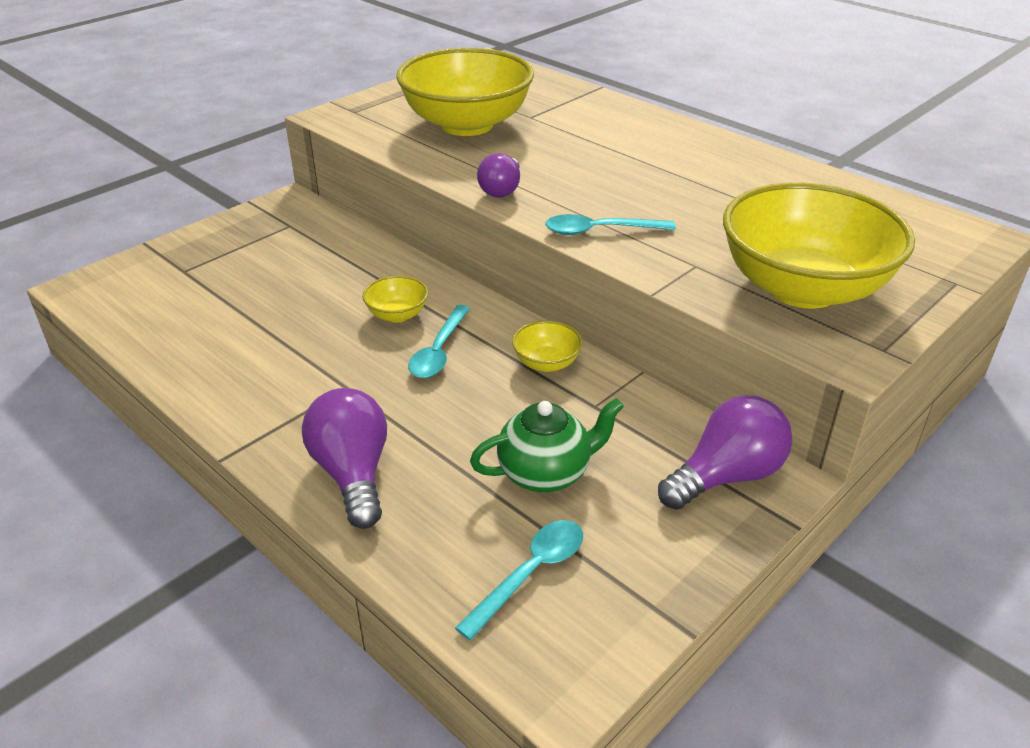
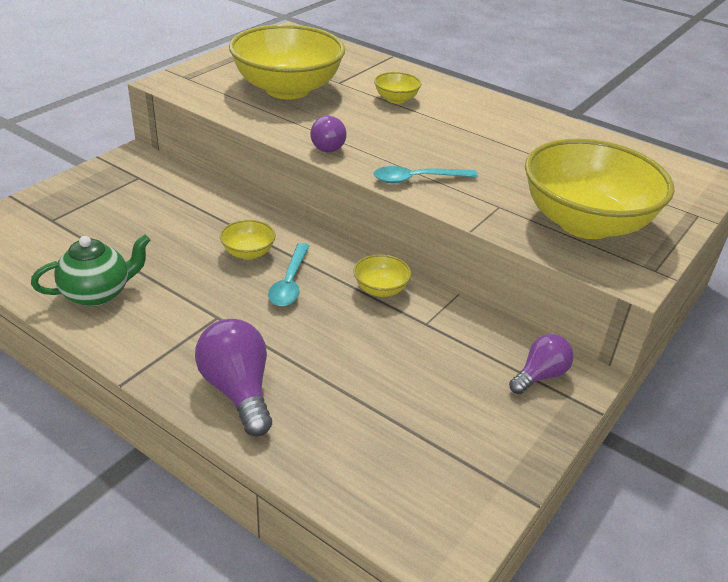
camera: 10 degrees left, 0 degrees up
turquoise spoon [455,520,583,640] -> none
green teapot [470,398,624,493] -> green teapot moved to [31,234,150,306]
purple light bulb [658,396,792,510] -> purple light bulb [509,334,574,394], size x0.65
none -> yellow bowl [374,72,421,104]

